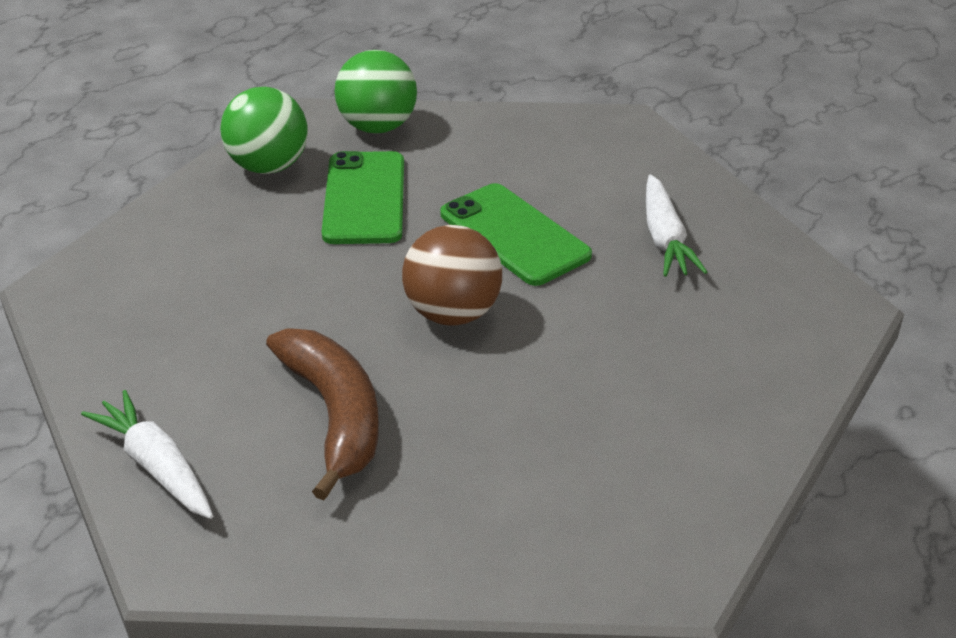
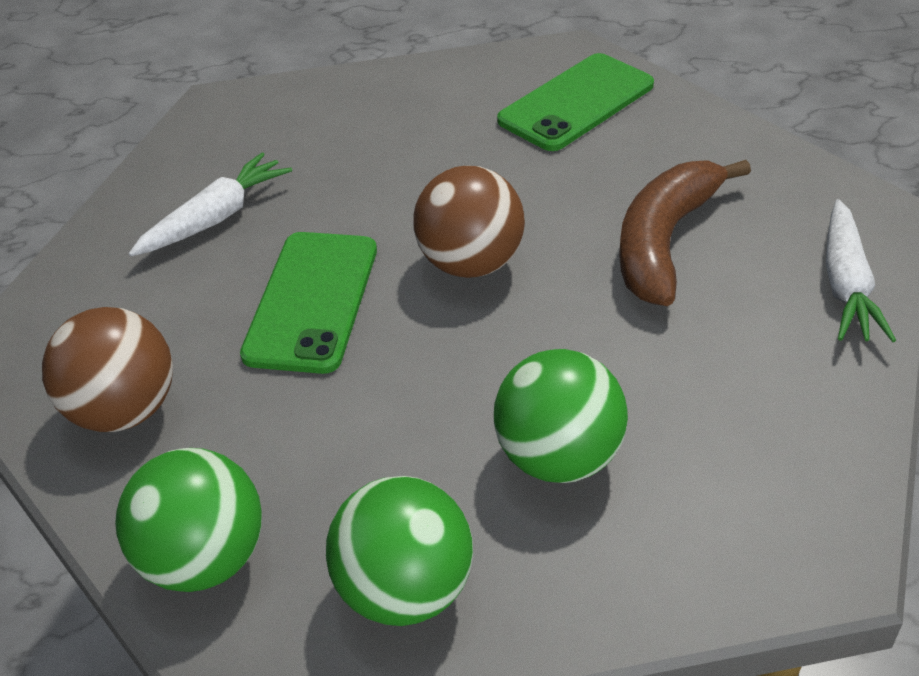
camera: 130 degrees left, 5 degrees up
green phone [322,151,404,244] -> green phone moved to [497,53,654,151]
none -> brown ball [42,307,173,432]
none -> green ball [494,349,628,483]

